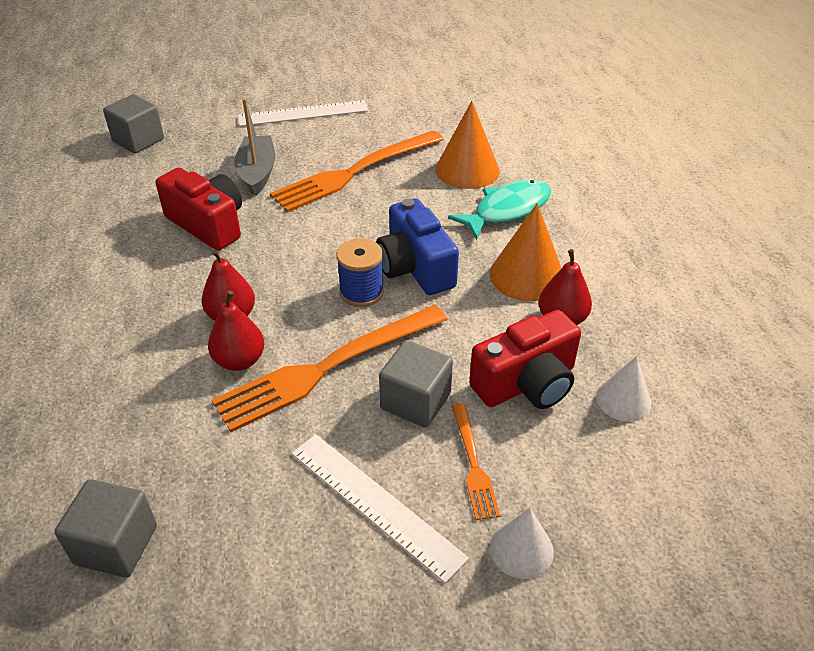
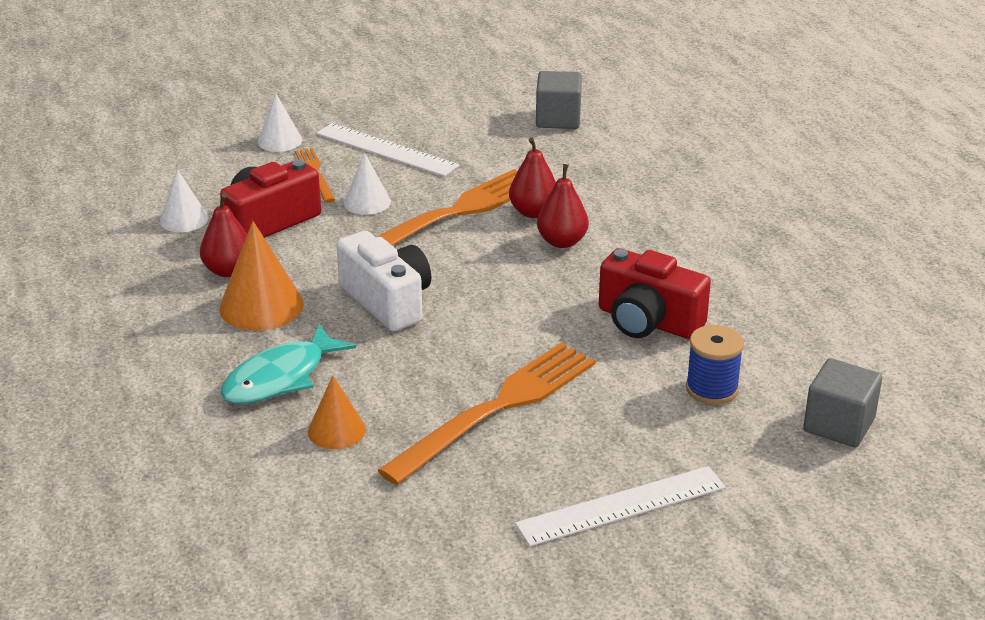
camera: 170 degrees right, 10 degrees down
grey boat [234,98,275,196] -> none
blue spool [336,238,384,307] -> blue spool moved to [686,325,744,405]
blue camera [376,199,459,295] -> white camera [336,231,432,331]
grey cube [379,340,453,428] -> white cone [344,153,391,215]
orange cone [435,101,500,189] -> orange cone [308,376,366,449], size x0.62

